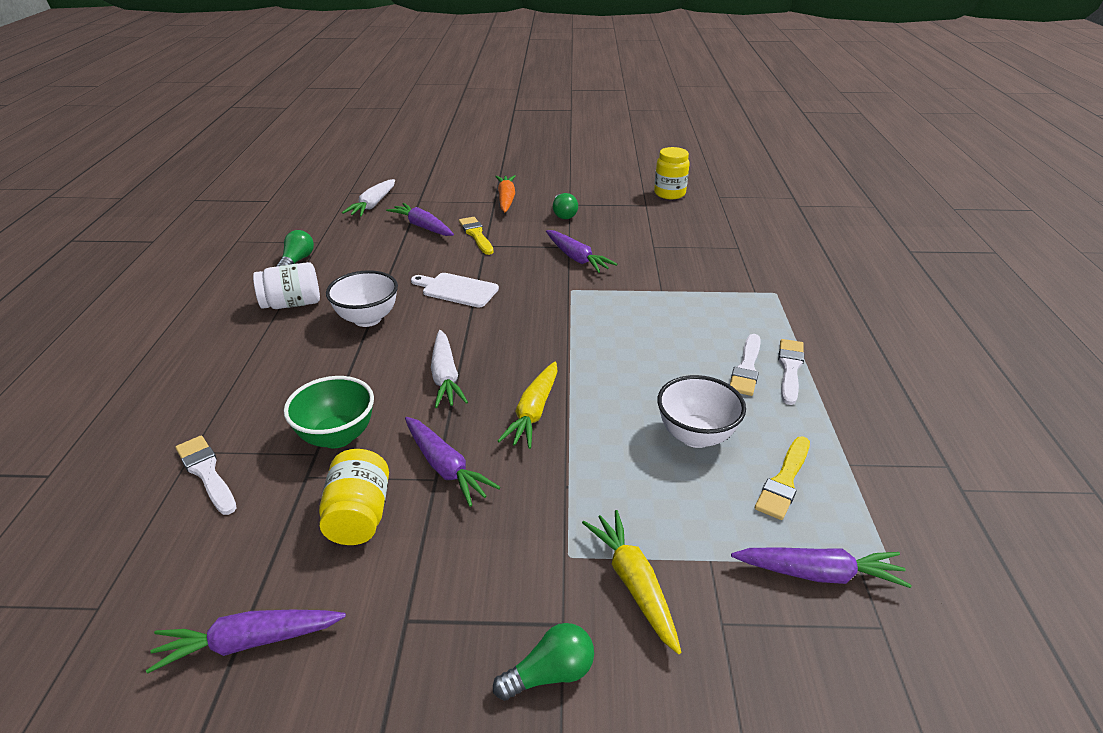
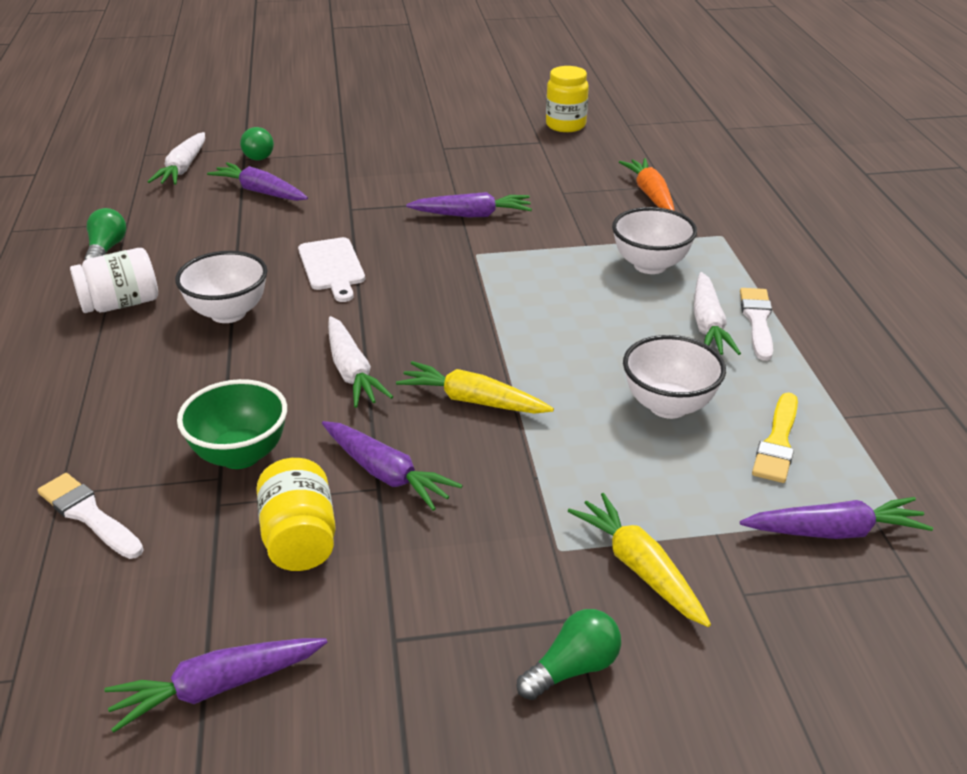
camera: 10 degrees left, 0 degrees up
white cutting board [411,273,499,307] -> white cutting board turned 120 degrees counterclockwise [298,237,365,302]
yellow brush [459,217,494,255] -> none
orange carrot [495,175,516,212] -> orange carrot moved to [619,158,675,211]
yellow carrot [498,362,558,449] -> yellow carrot turned 105 degrees clockwise [396,361,554,413]
purple carrot [546,230,617,273] -> purple carrot turned 45 degrees counterclockwise [406,192,532,217]
green light bulb [553,193,578,219] -> green light bulb moved to [240,127,274,161]
white brush [730,334,761,396] -> white carrot [694,272,741,355]
none -> white bowl [612,207,697,274]

